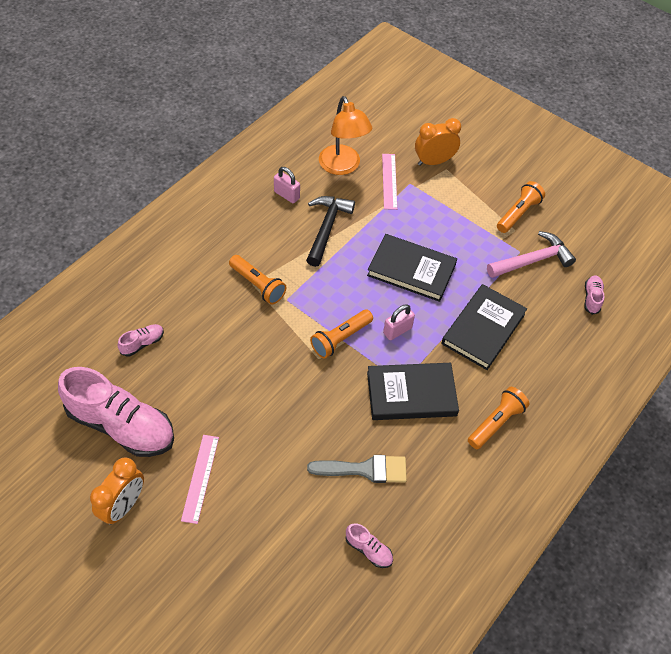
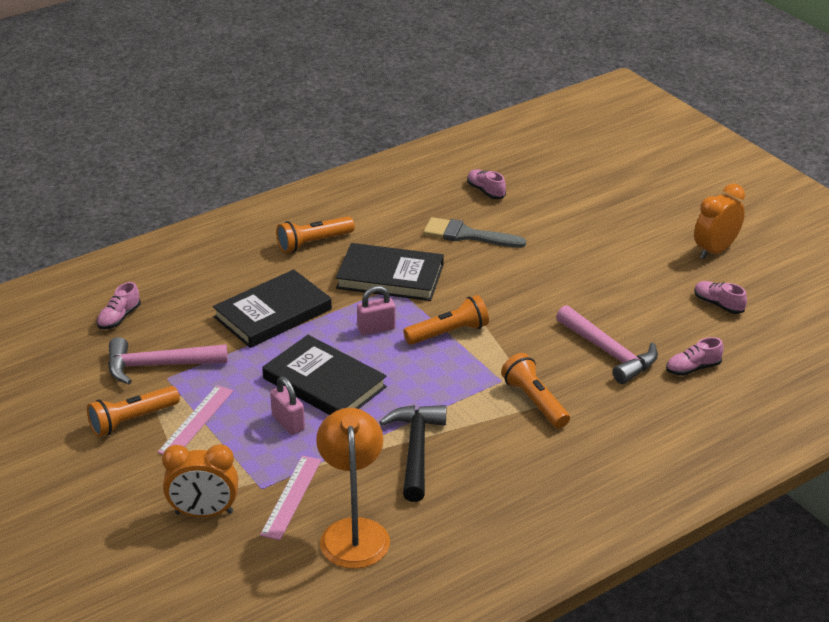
camera: 160 degrees left, 20 degrees down
pink shoe [58,367,174,457] -> pink shoe [694,281,747,314], size x0.42
pink ruler [181,435,219,524] -> pink ruler moved to [158,385,233,454]
pink padlock [274,167,300,203] -> pink padlock moved to [270,377,305,435]
black hammer [306,196,355,267] -> black hammer turned 150 degrees clockwise [379,405,446,502]
none -> pink hammer [556,305,658,384]

